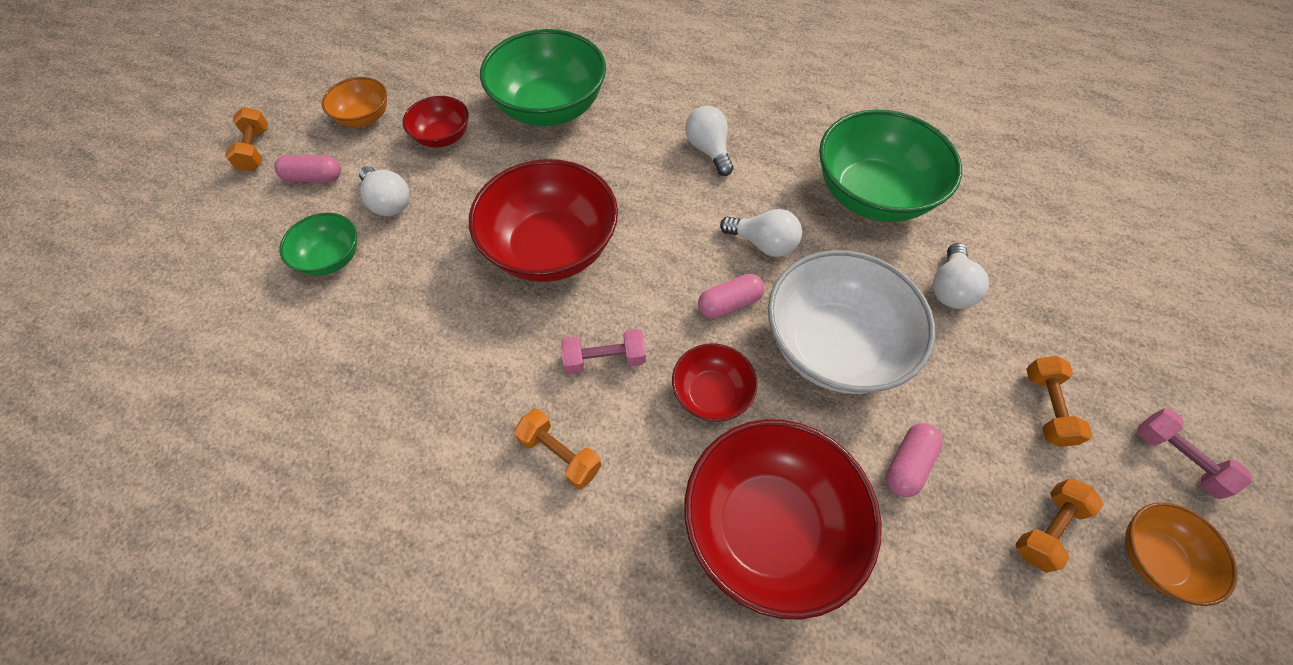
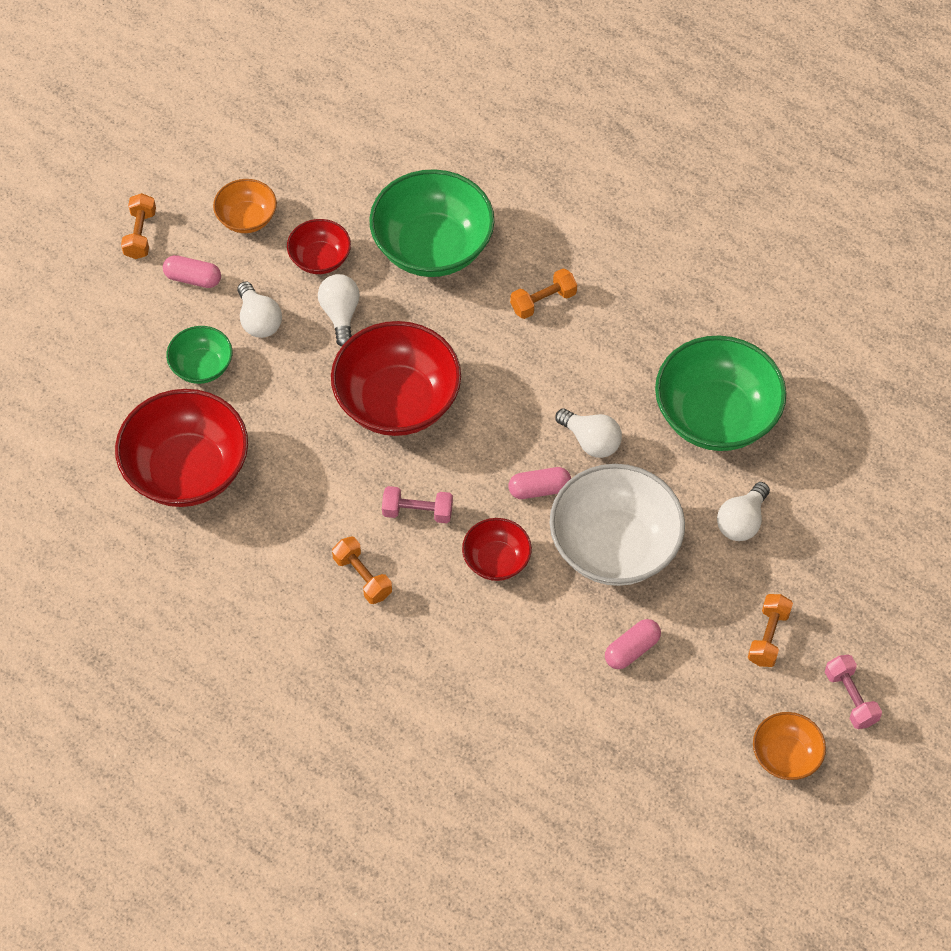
camera: 15 degrees right, 0 degrees up
red bowl [684,419,882,620] -> red bowl moved to [115,389,248,507]
white light bulb [685,106,734,176] -> white light bulb moved to [318,274,360,347]
orange dumbbell [1016,478,1104,573] -> orange dumbbell moved to [510,268,577,319]

